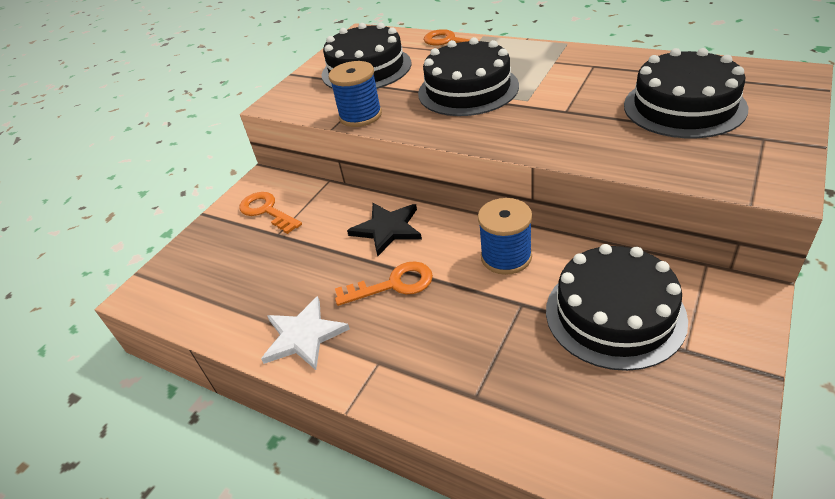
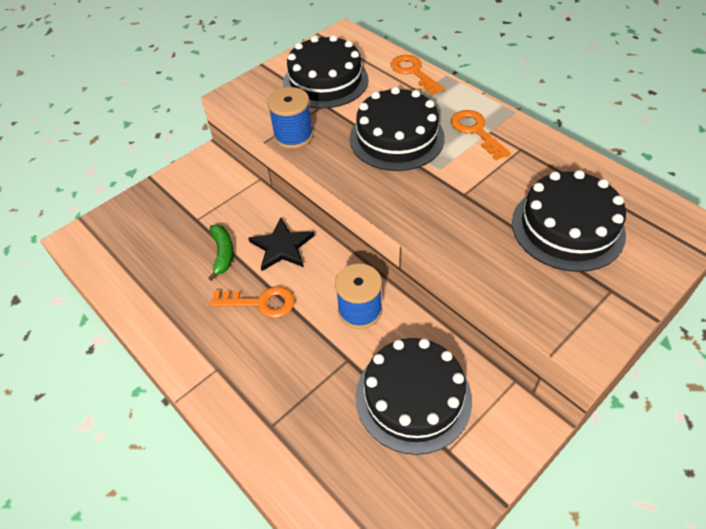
camera: 15 degrees right, 10 degrees up
orange key [239,192,302,234] -> orange key moved to [451,110,511,160]
white star [261,296,350,370] -> none
none -> green banana [208,225,233,281]

